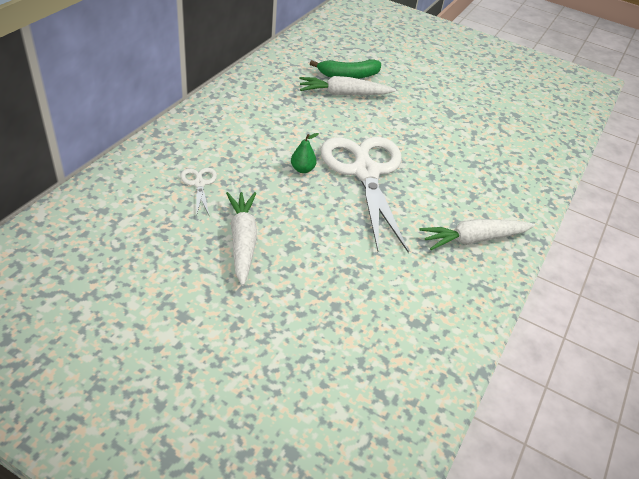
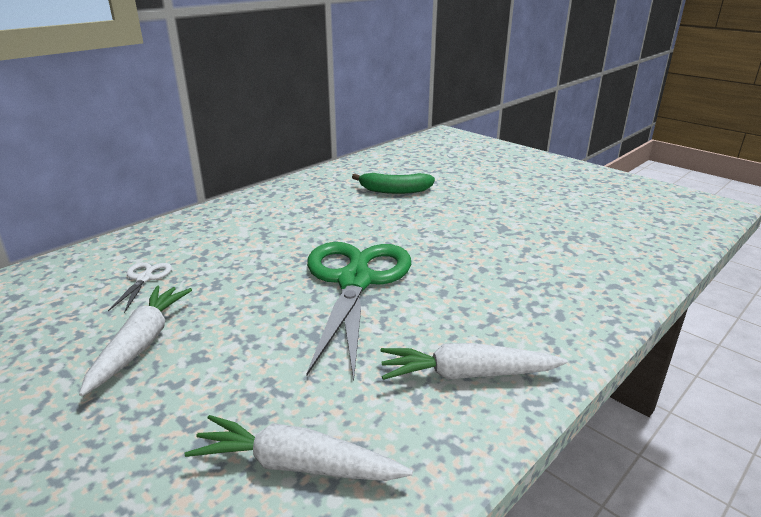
camera: 20 degrees right, 15 degrees down
green pear [291,133,319,173] -> none
white carrot [299,76,396,95] -> white carrot moved to [185,415,413,481]
white scissors [320,137,409,253] -> green scissors [306,242,411,381]

